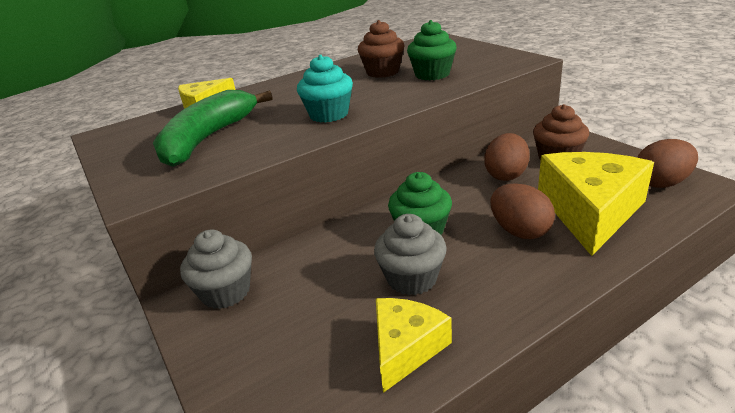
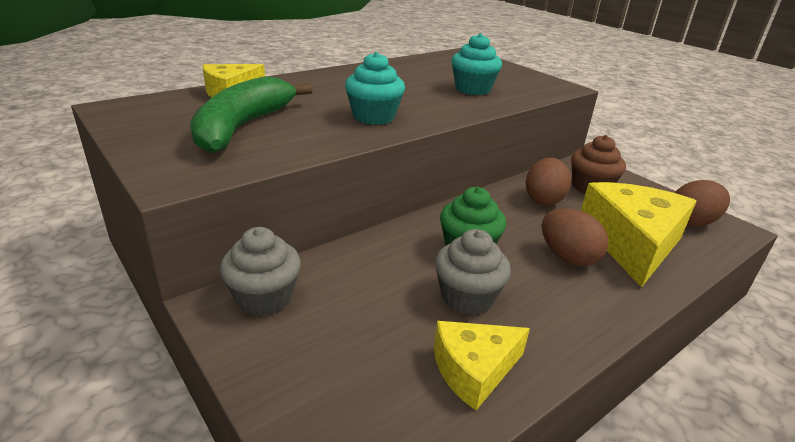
camera: 10 degrees left, 0 degrees up
brown cupcake [358,20,404,78] -> none
yellow cheese [376,298,452,393] -> yellow cheese turned 135 degrees counterclockwise [434,321,530,410]
green cupcake [407,20,457,80] -> turquoise cupcake [451,33,502,95]

